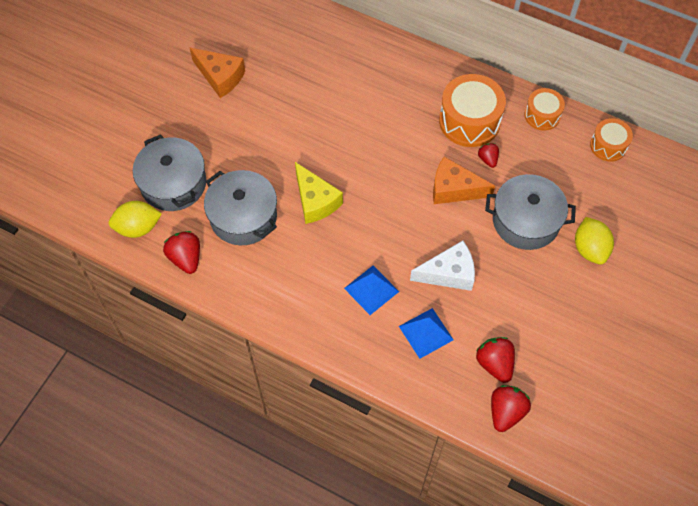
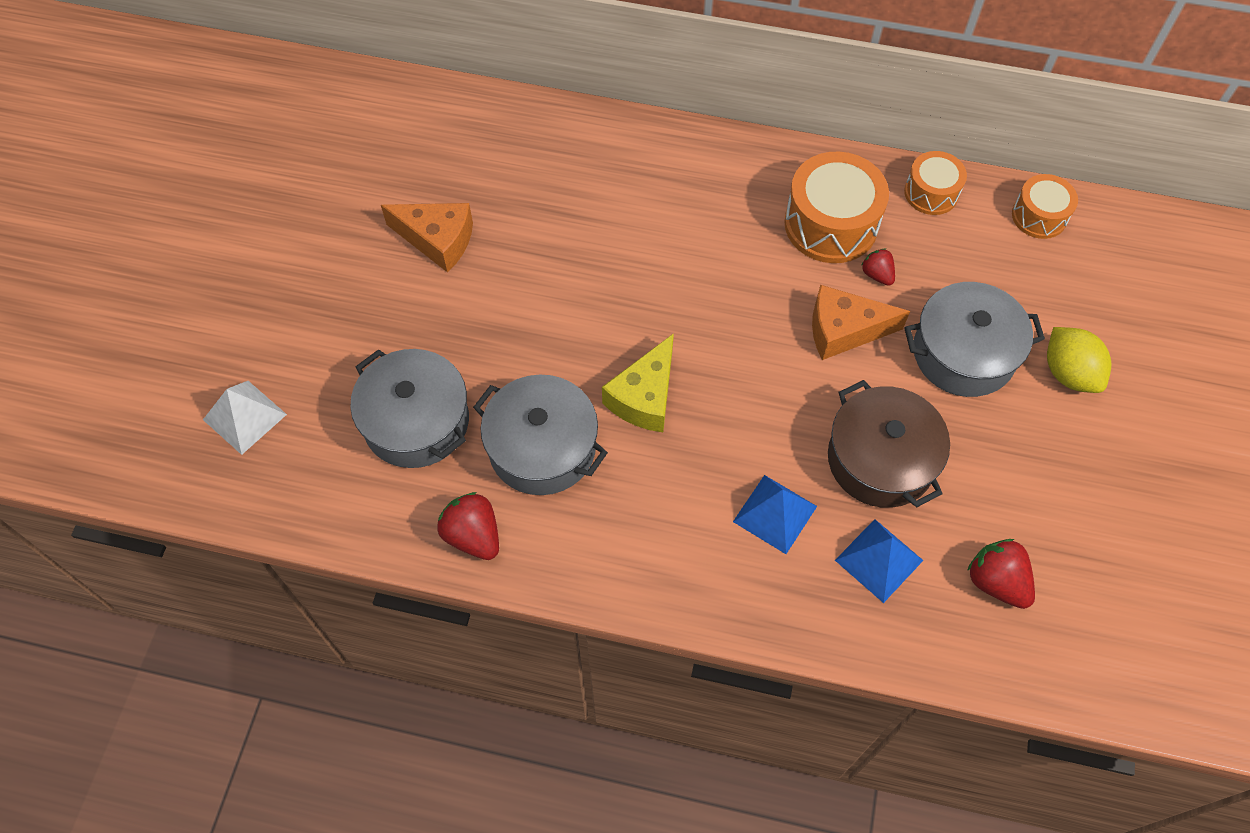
camera: 15 degrees left, 0 degrees up
yellow lemon [109,201,162,238] -> none
yellow cheese [295,162,343,224] -> yellow cheese turned 75 degrees clockwise [602,333,674,432]
white cheese [410,241,475,291] -> brown pot [828,380,950,508]
red strawberry [491,385,531,432] -> none
none -> white pyramid [203,381,287,455]

